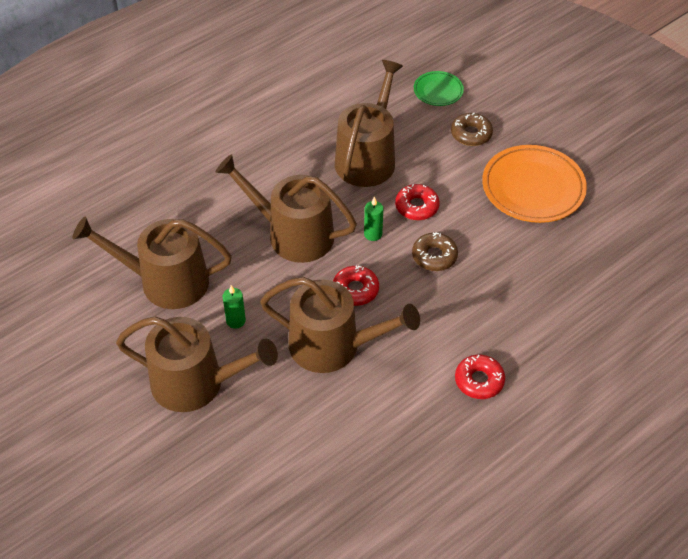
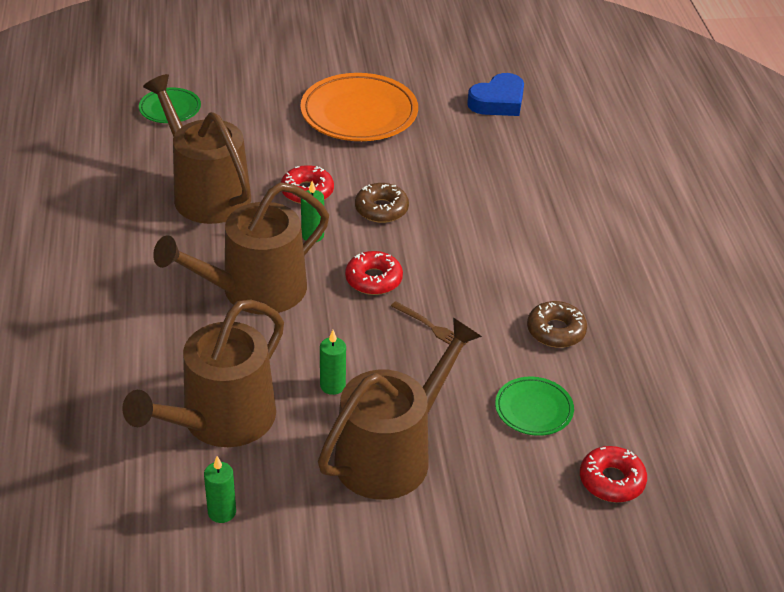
camera: 60 degrees left, 10 degrees down
brown watering can [260,277,420,373] -> brown fork [391,301,468,346]
brown donut [451,113,493,146] -> brown donut moved to [527,301,587,348]
red donut [455,355,505,399] -> red donut moved to [580,446,647,503]
none -> green candle [204,456,236,523]
none -> blue heart [467,73,524,116]
none -> green plate [495,376,574,436]

